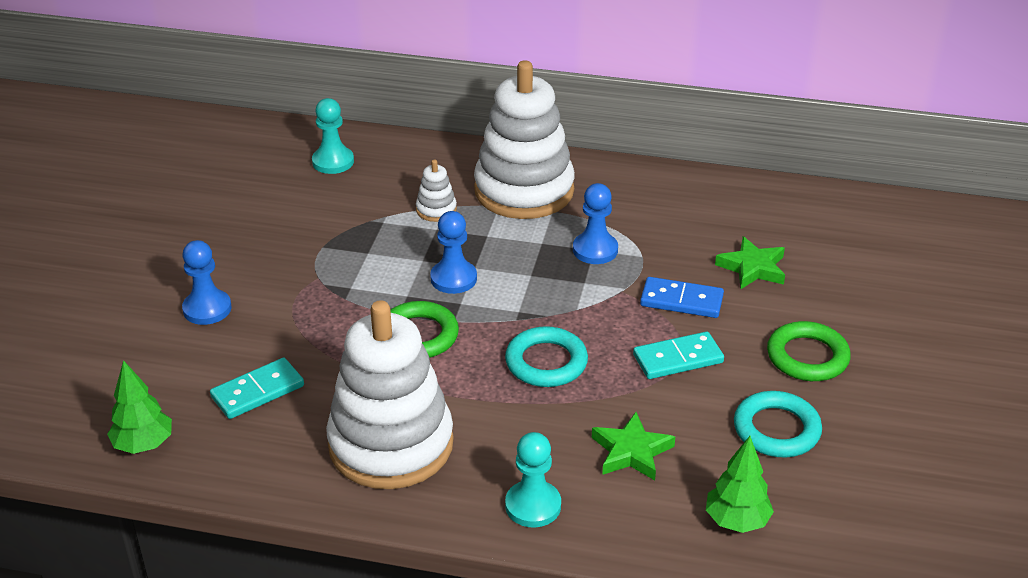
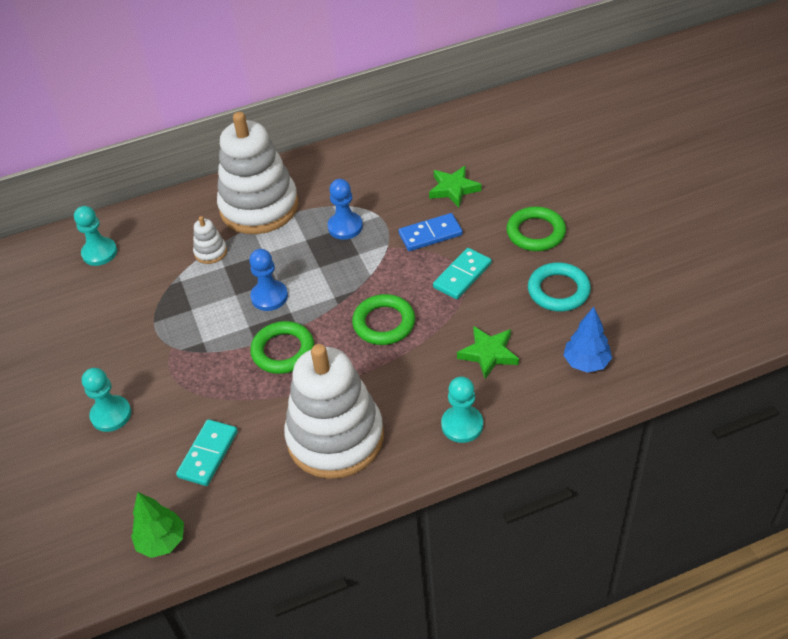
camera: 30 degrees left, 10 degrees up
blue pawn [182,240,232,325] -> turquoise pawn [82,368,131,432]
turquoise ring [505,326,588,387] -> green ring [352,294,415,345]
green tree [706,436,774,533] -> blue tree [563,307,612,373]

